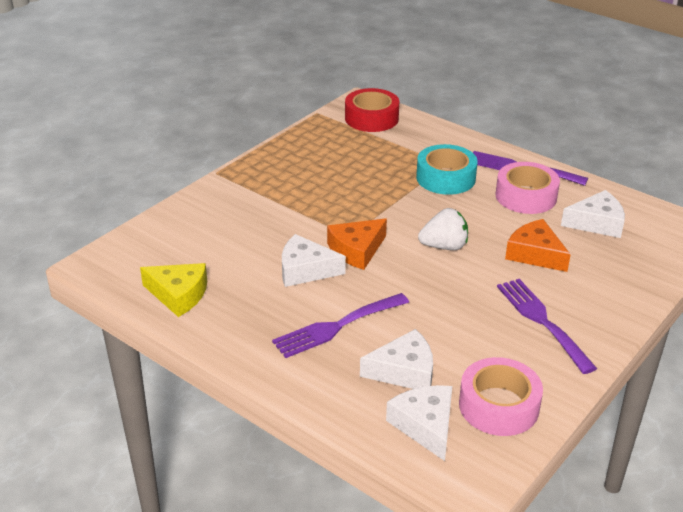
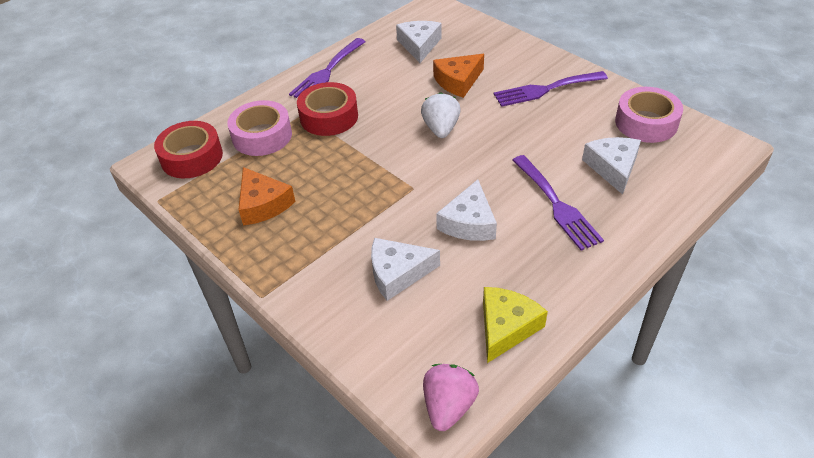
camera: 80 degrees left, 10 degrees up
orange cheese [327,218,387,270] -> orange cheese moved to [238,167,295,225]
white cheese [386,385,452,461] -> white cheese moved to [371,238,440,301]
turquoise tape [416,144,478,195] -> red tape [297,82,358,136]
pink tape [495,162,560,214] -> pink tape moved to [227,100,292,156]
none -> pink strawberry [423,364,479,431]

